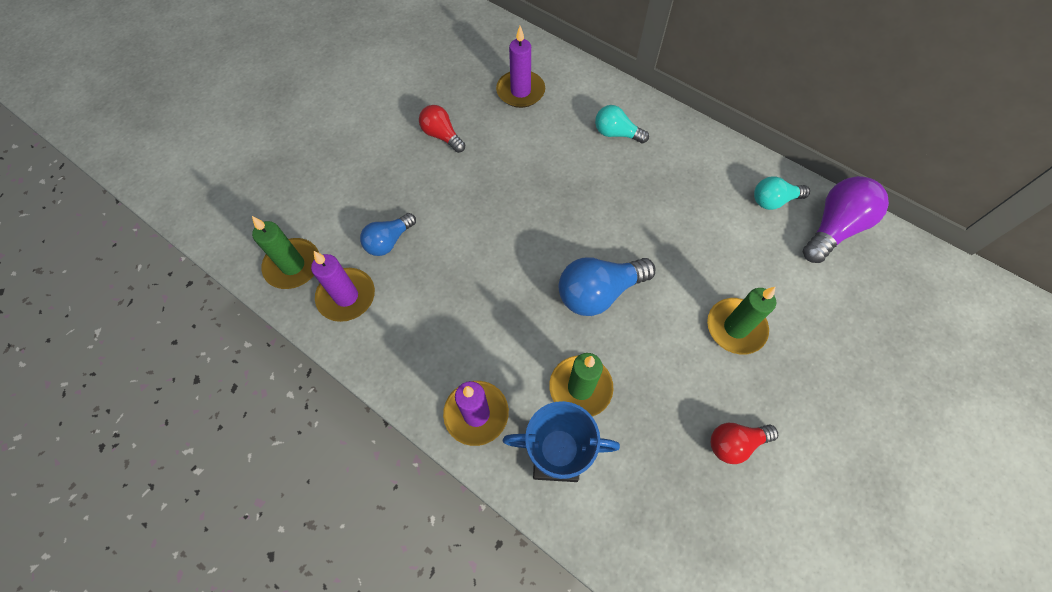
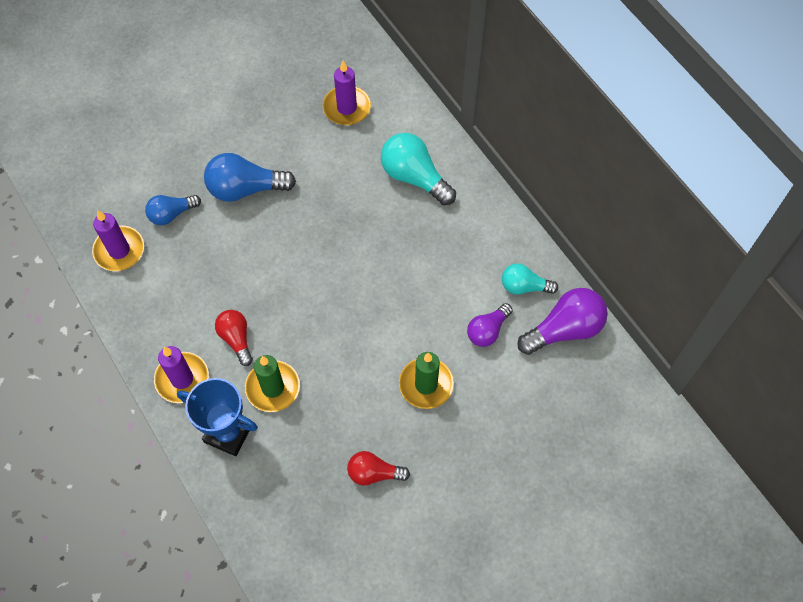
camera: 20 degrees right, 0 degrees up
green candle [252,216,319,289] -> none
red light bulb [419,105,465,153] -> red light bulb moved to [215,310,253,366]
blue light bulb [559,257,655,316] -> blue light bulb moved to [204,153,296,202]
turquoise light bulb [595,105,649,143] -> turquoise light bulb [381,133,456,205], size x1.62
none -> purple light bulb [467,303,513,347]

